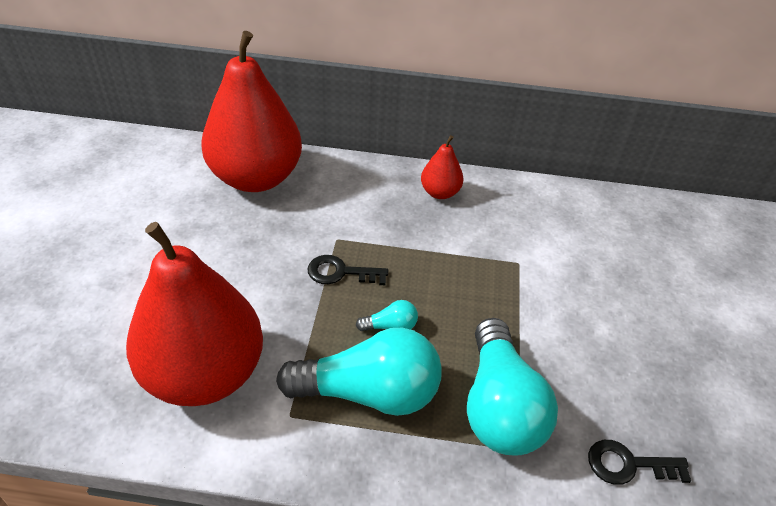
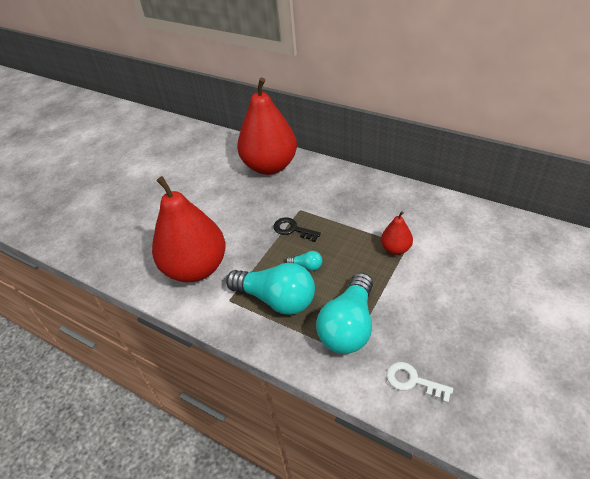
camera: 30 degrees right, 0 degrees up
red pear [421,135,464,199] -> red pear moved to [381,211,413,255]
black key [588,440,691,485] -> white key [386,362,453,403]

